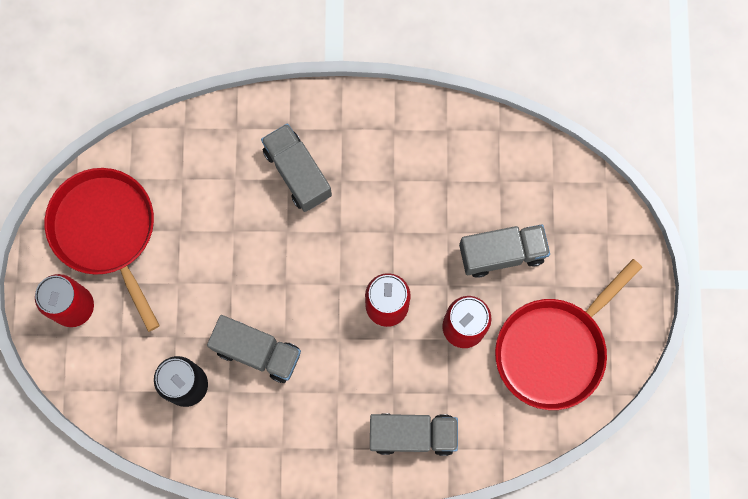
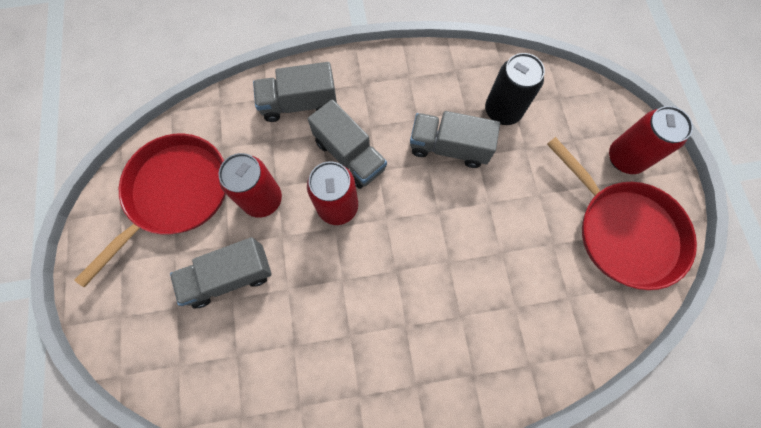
camera: 170 degrees right, 5 degrees down
grey truck [261,123,332,212] -> grey truck moved to [308,99,387,189]

